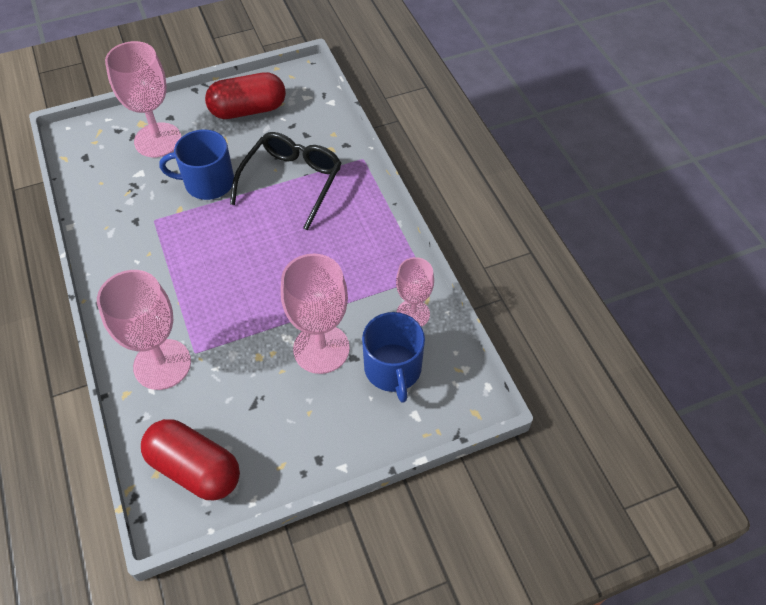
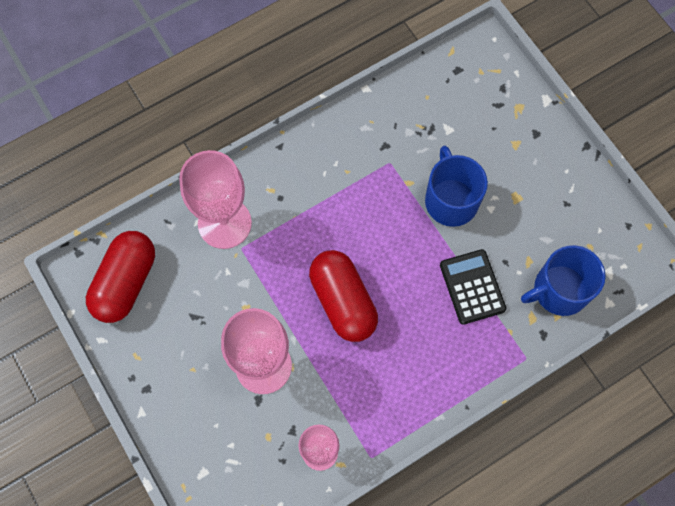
camera: 80 degrees right, 15 degrees up
pink goblet [105,41,181,157] -> none
red capsule [205,72,286,119] -> red capsule moved to [309,250,378,342]
black glasses [230,132,341,230] -> black calculator [440,249,506,325]
blue mug [362,312,425,403] -> blue mug moved to [521,245,606,316]

